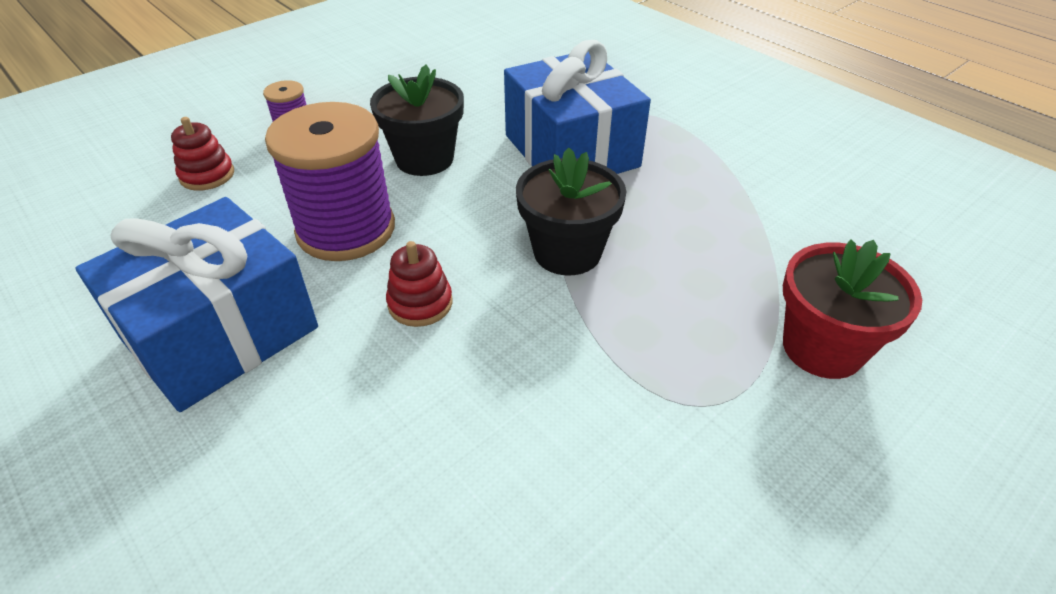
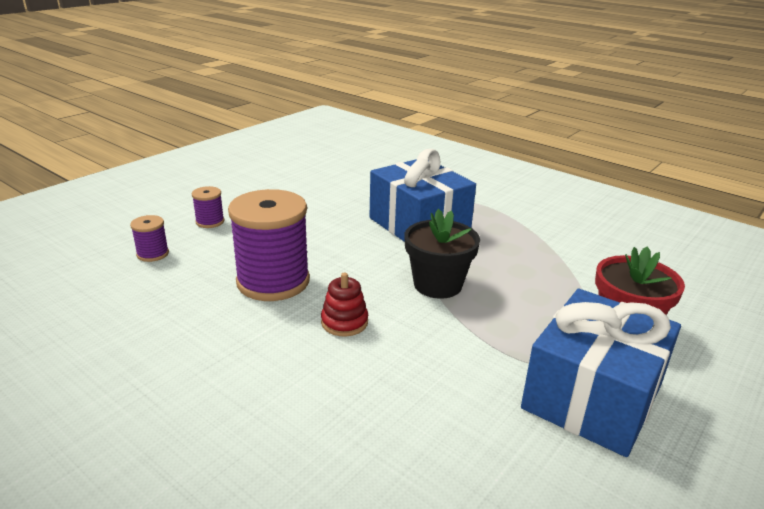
camera: 10 degrees left, 15 degrees down
blue gift [76,197,318,412] -> blue gift moved to [521,289,681,457]
red stacking toy [171,117,234,191] -> purple spool [130,215,169,262]
black flower pot [370,64,464,176] -> none

